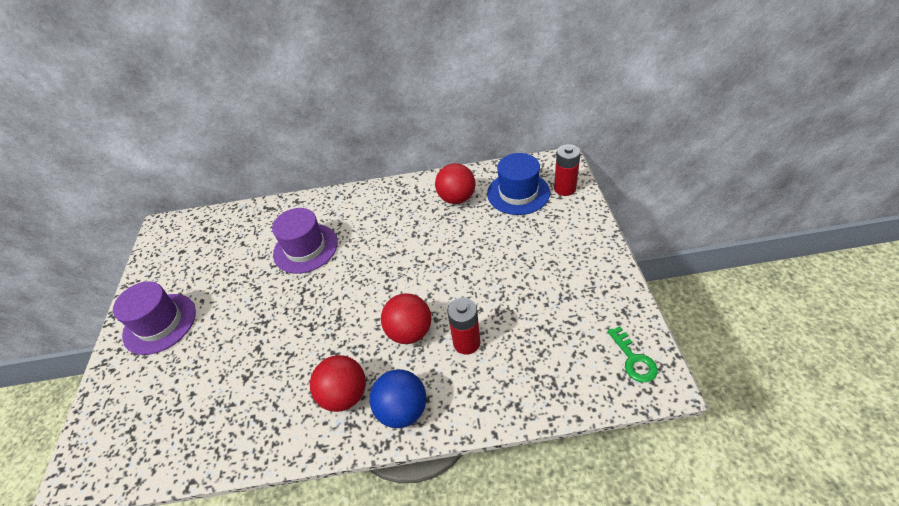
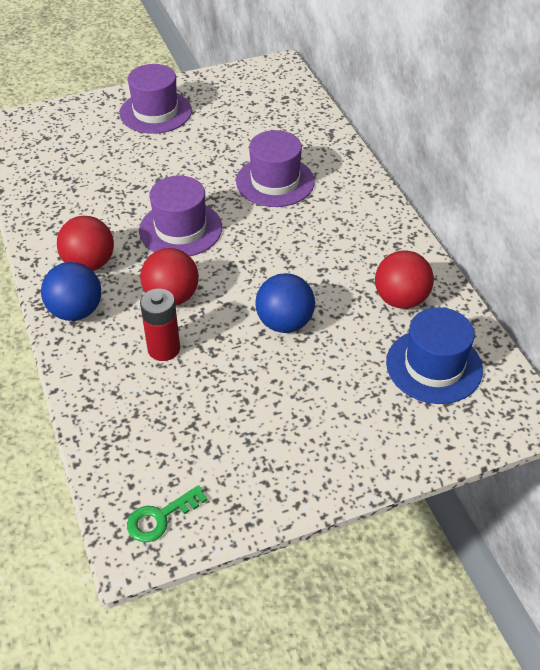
camera: 70 degrees right, 0 degrees up
red battery [554,144,581,196] -> none
none -> purple hat [139,176,222,256]
none -> blue ball [255,273,315,333]

